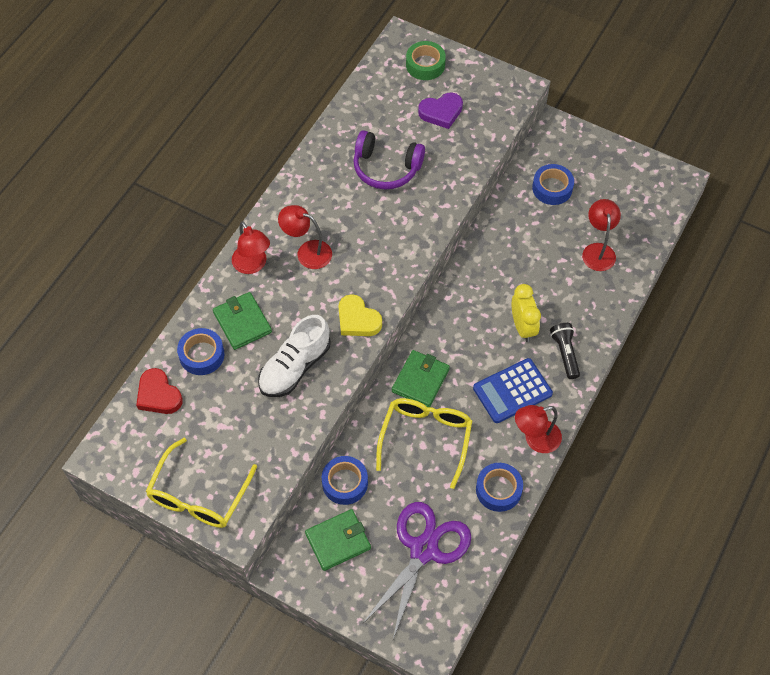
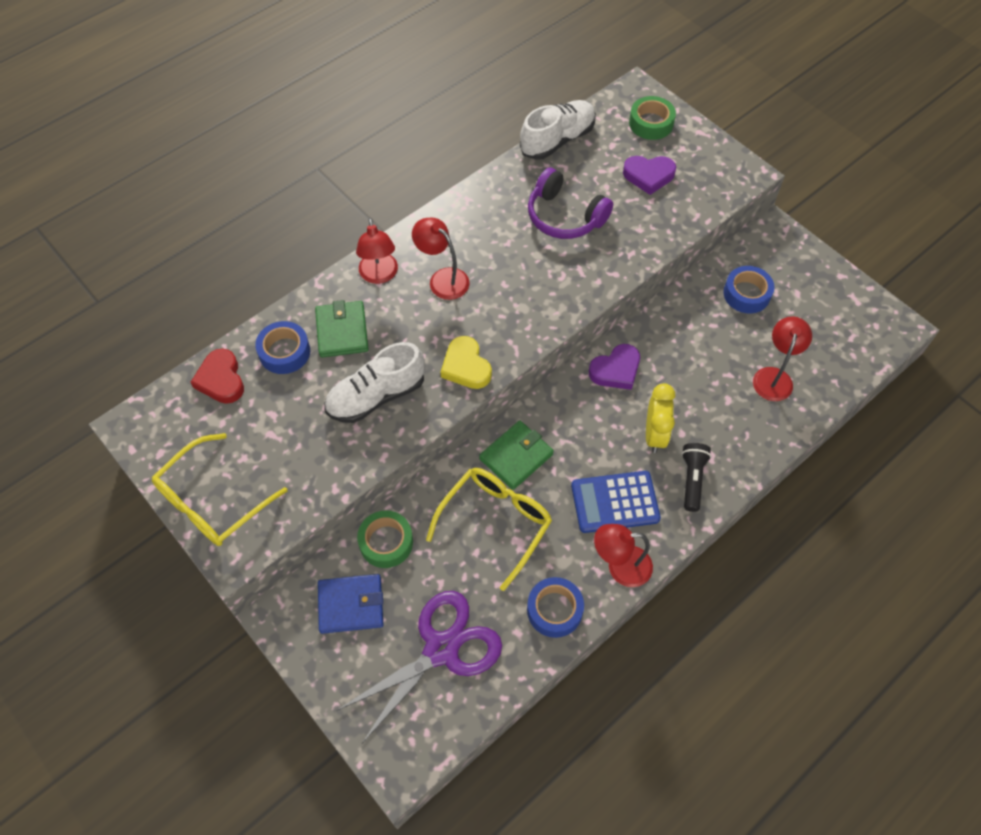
camera: 20 degrees right, 0 degrees up
green wallet [305,509,371,571] -> blue wallet [318,574,383,634]
blue tape [322,456,368,505] -> green tape [357,510,413,568]
none -> white shoe [520,100,596,160]
none -> purple heart [589,344,640,390]

